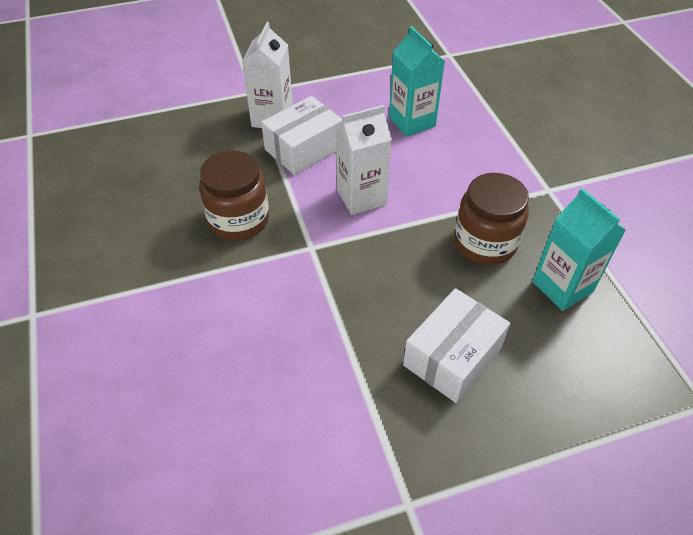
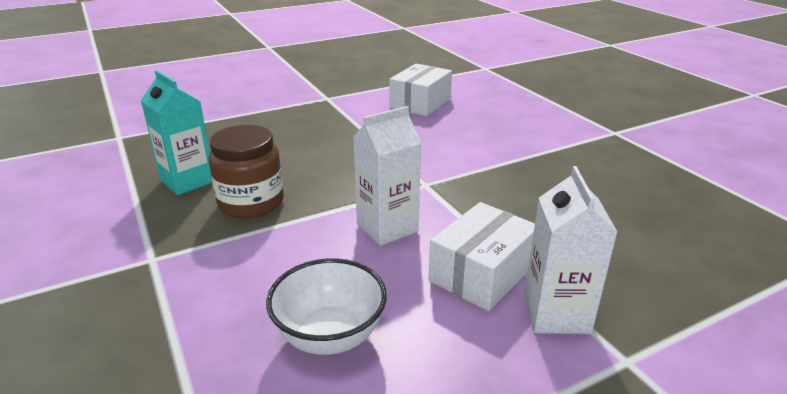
camera: 170 degrees right, 20 degrees down
brown jar [199,150,269,241] -> none
turquoise carton [389,26,445,137] -> white bowl [266,258,387,355]
white box [403,288,510,403] -> white box moved to [389,64,452,116]

